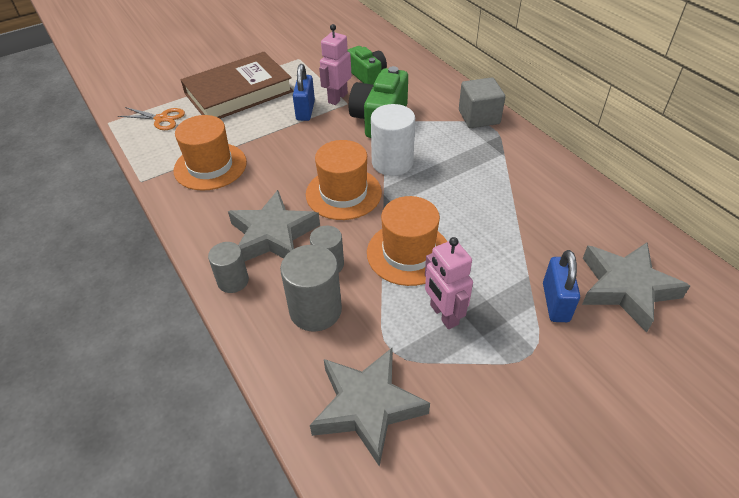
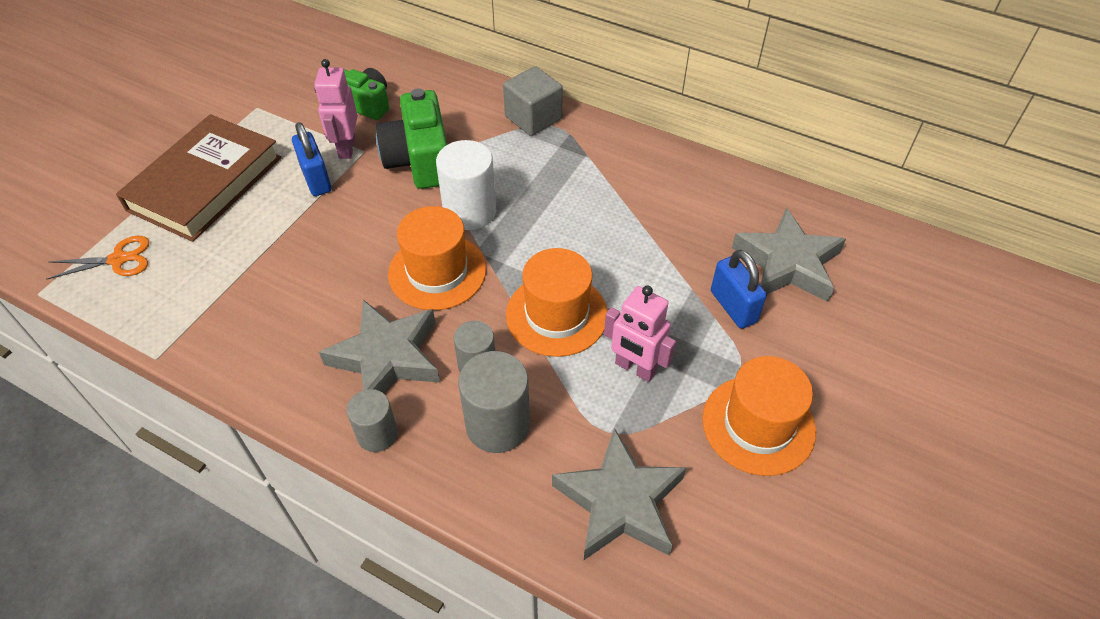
camera: 30 degrees left, 5 degrees up
orange hat [174,115,247,191] -> orange hat moved to [702,356,816,476]

